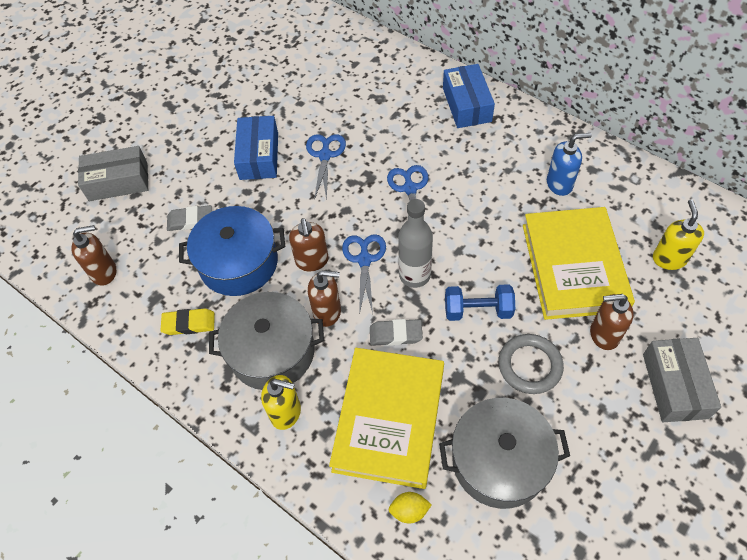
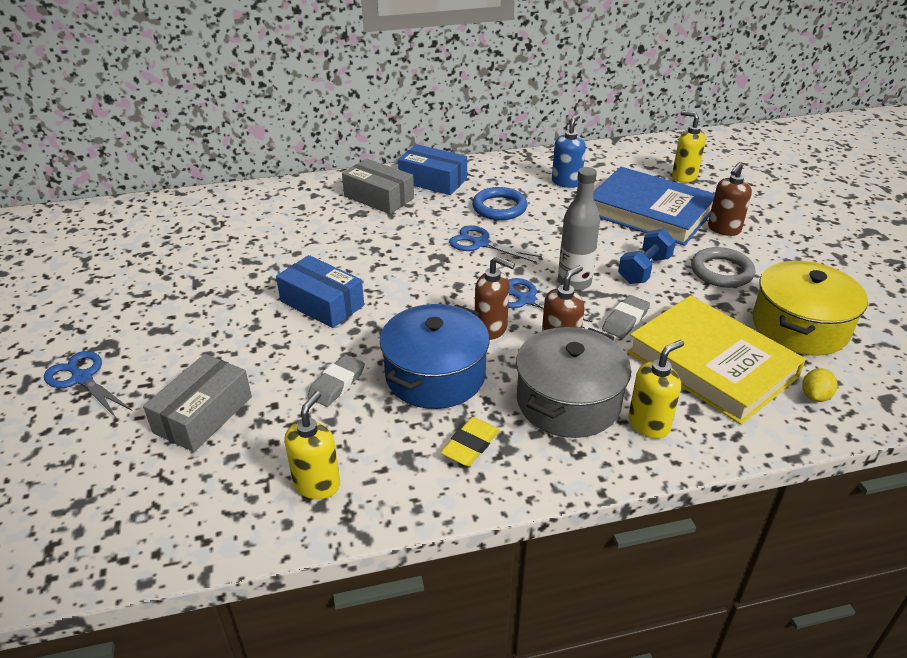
camera: 55 degrees left, 20 degrees down
brown soap dispenser [71,225,116,286] -> yellow soap dispenser [284,391,340,499]
blue scissors [306,134,346,201] -> blue scissors moved to [44,351,132,418]
grey pot [439,398,570,509] -> yellow pot [753,261,868,356]
yellow book [523,207,635,320] -> blue book [593,167,715,246]
grey box [643,338,721,422] -> grey box moved to [342,159,414,214]
none -> blue ring [472,187,528,220]

